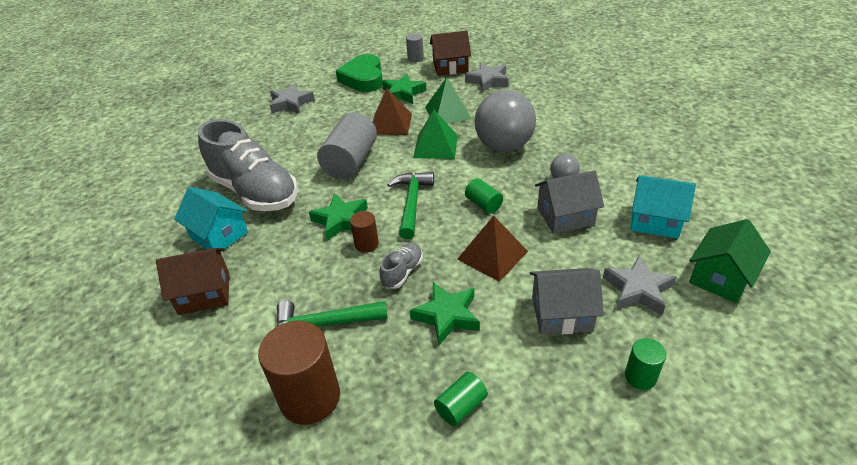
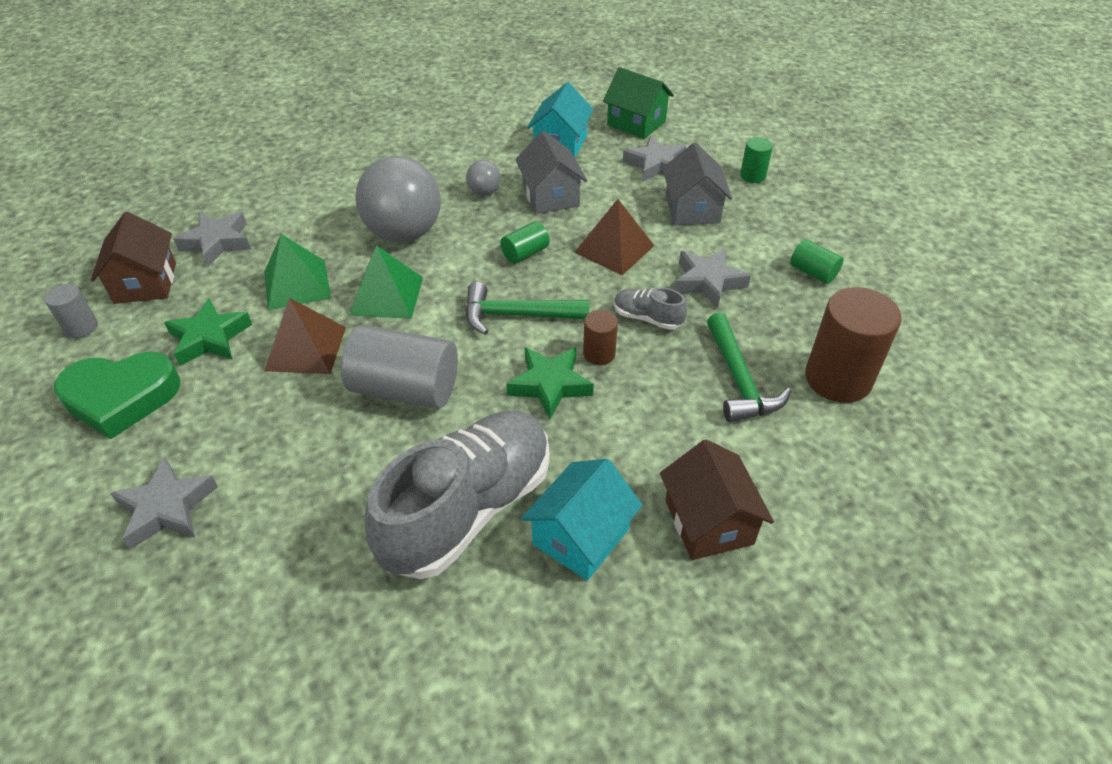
camera: 95 degrees left, 5 degrees up
green star [410,282,480,345] -> grey star [674,248,751,309]

